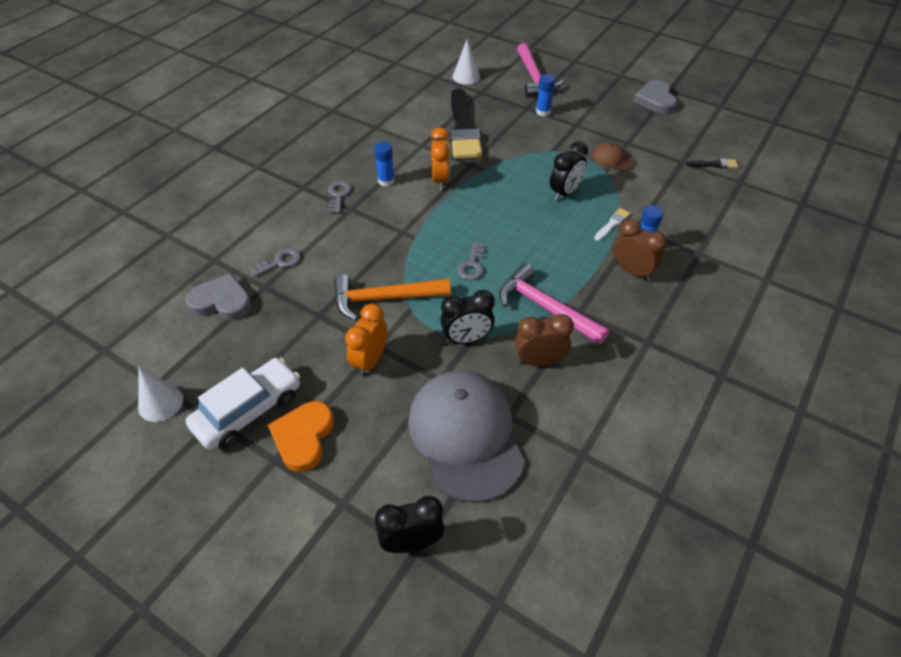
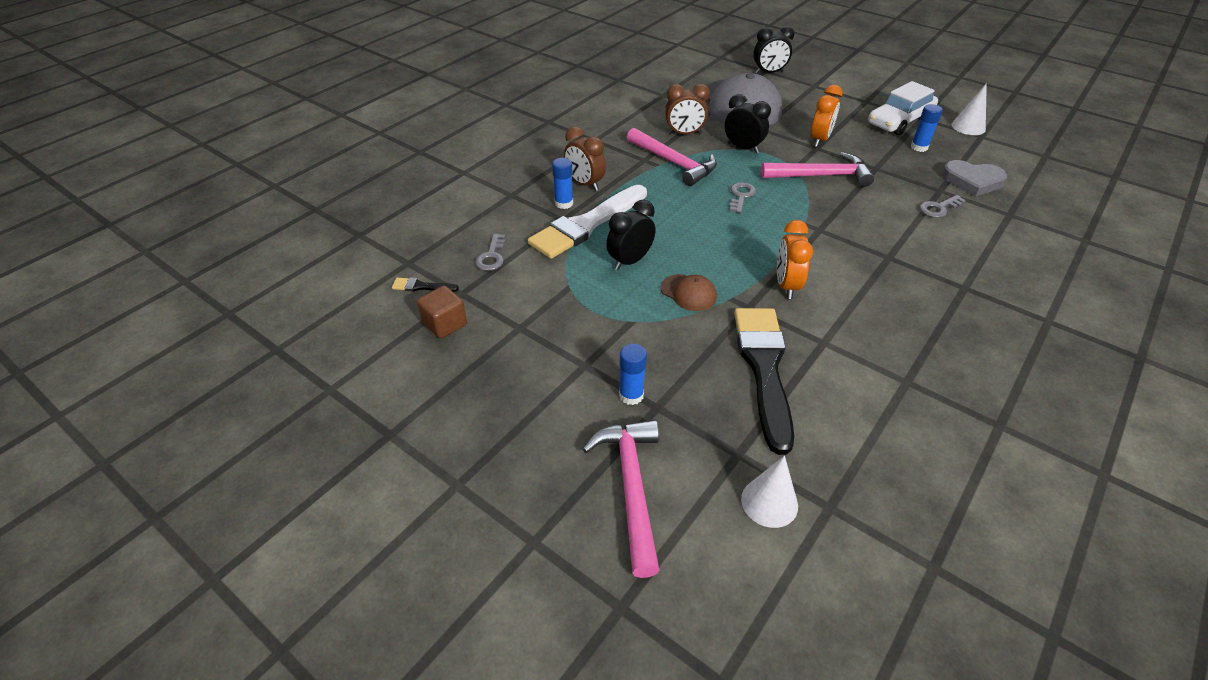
camera: 175 degrees left, 5 degrees down
orange heart [268,401,334,472] -> none
grey key [328,181,351,213] -> grey key moved to [475,234,505,271]
orange hammer [334,274,451,321] -> pink hammer [761,152,874,187]
blue glue stick [374,142,394,187] -> blue glue stick moved to [911,104,943,152]
black clock [440,290,495,344] -> black clock turned 45 degrees clockwise [725,94,771,153]
brown cap [592,142,635,171] -> brown cap moved to [661,274,717,311]
white brush [594,208,630,241] -> white brush [528,185,647,259], size x2.47
grey heart [633,80,677,114] -> none
none -> brown cube [417,285,467,339]

